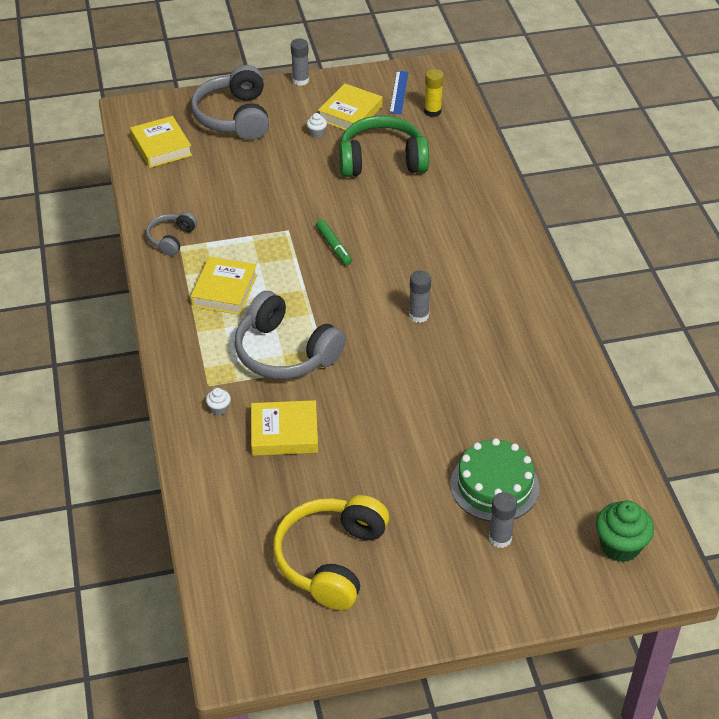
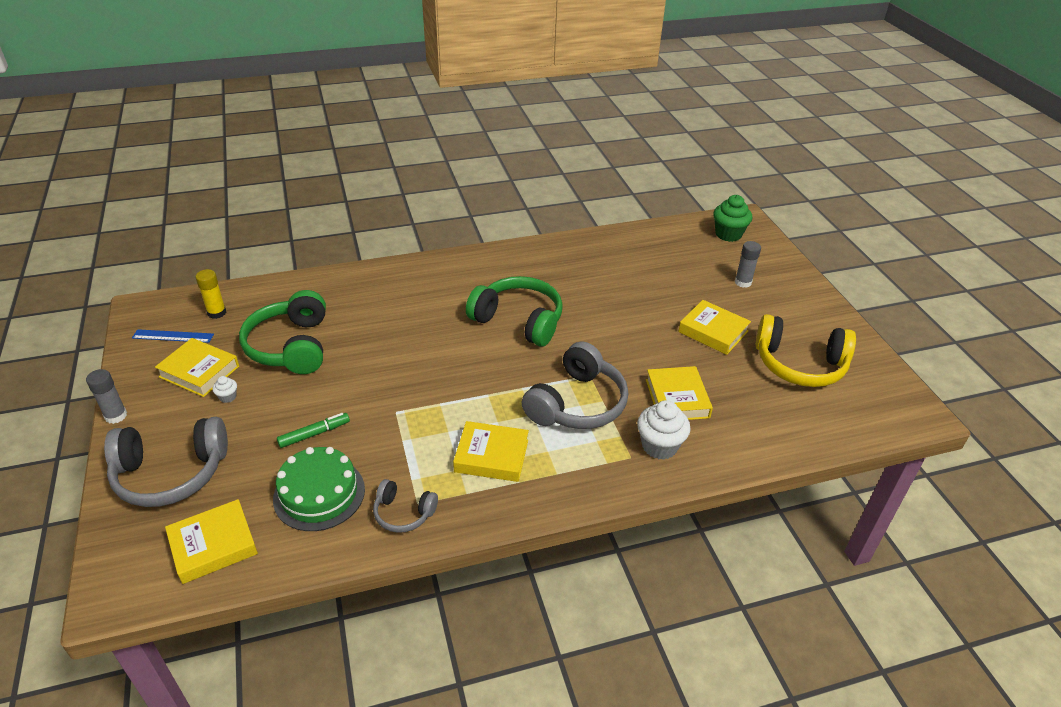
camera: 95 degrees left, 5 degrees down
white cupcake [206,388,231,415] -> white cupcake [637,400,691,460], size x2.11
green marker [316,219,352,265] -> green marker moved to [277,413,350,448]
grey glue stick [409,271,431,323] -> green headphones [466,276,563,346]
green cake [450,438,539,521] -> green cake moved to [273,447,365,531]
none -> yellow book [678,300,751,355]

